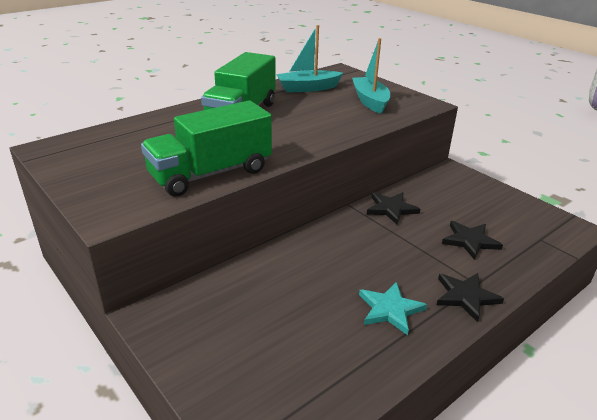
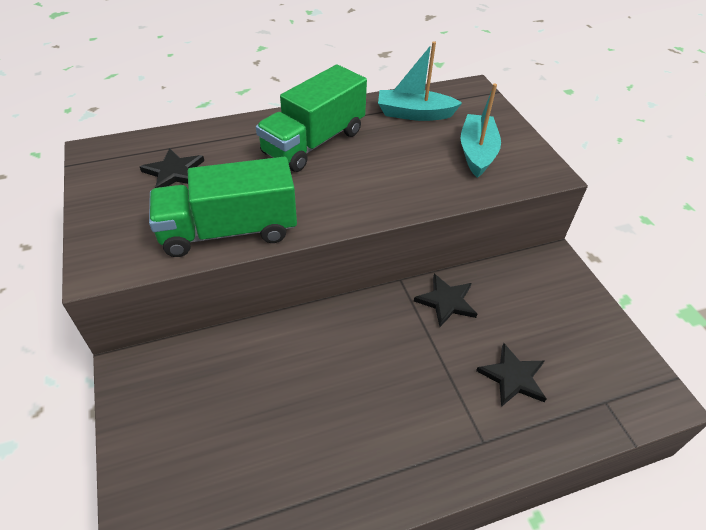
camera: 20 degrees right, 15 degrees up
turquoise star [359,282,427,335] -> none
black star [437,273,504,322] -> black star moved to [140,148,204,188]

